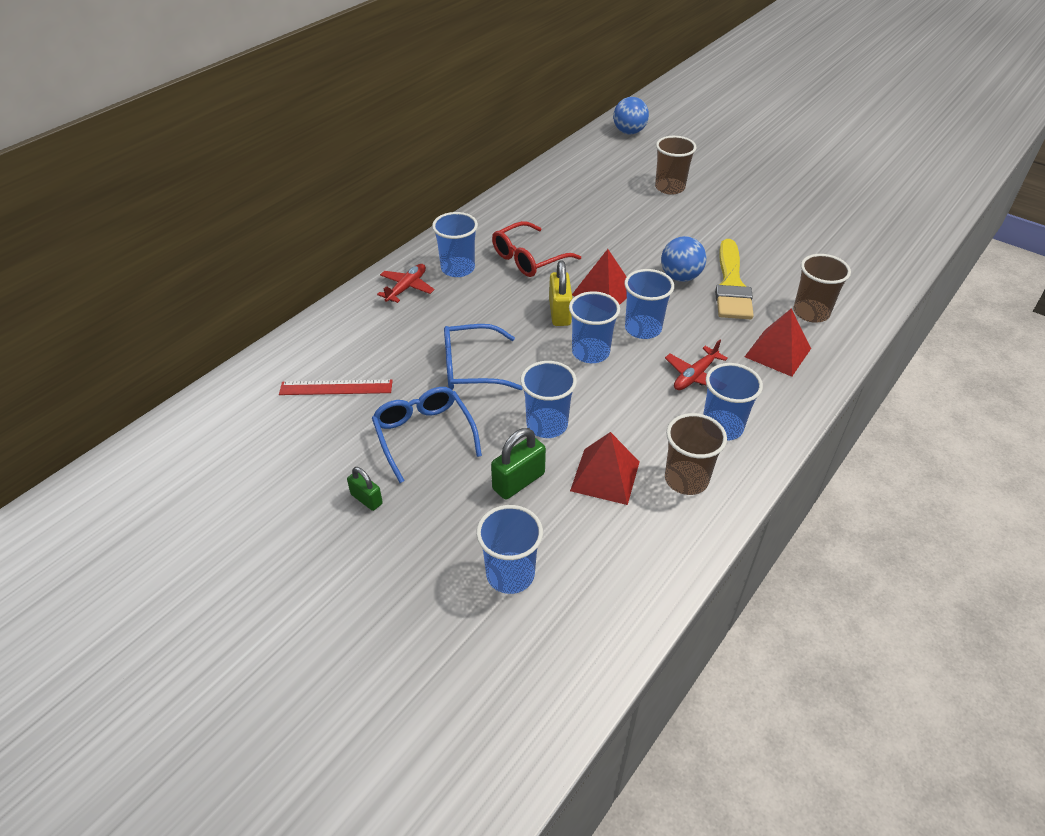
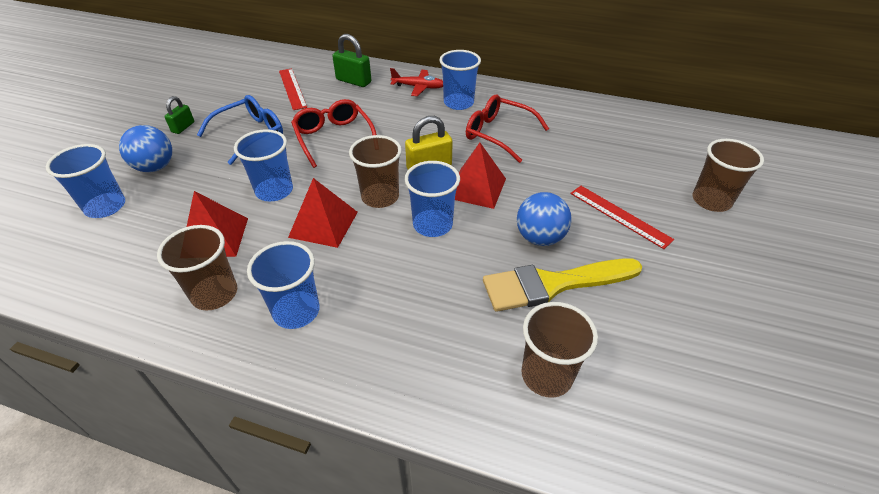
camera: 70 degrees right, 0 degrees up
blue glasses [444,324,523,390] -> red glasses [291,99,377,168]
green padlock [491,428,546,500] -> green padlock moved to [332,34,371,87]
blue cup [569,291,620,363] -> brown cup [349,135,402,208]
blue ball [613,97,649,134] -> blue ball moved to [119,125,172,172]
red plane [665,340,728,390] -> none
red pyramid [745,308,811,377] -> red pyramid moved to [288,178,358,248]
none -> red ruler [570,186,674,249]

